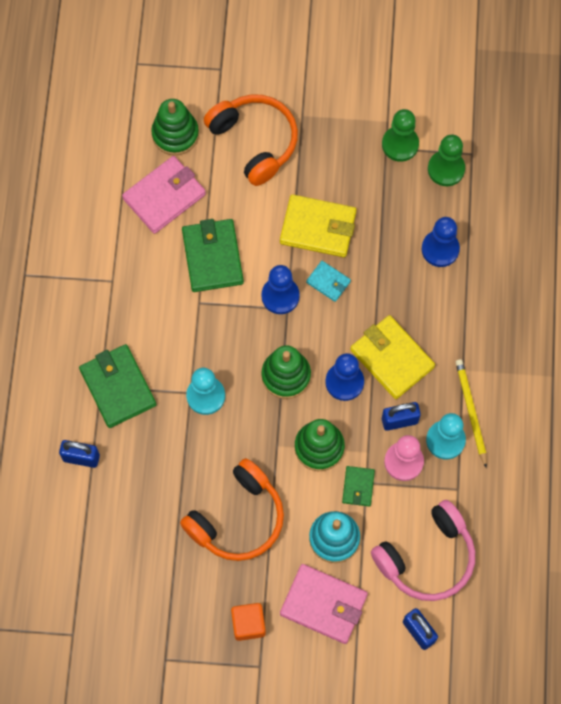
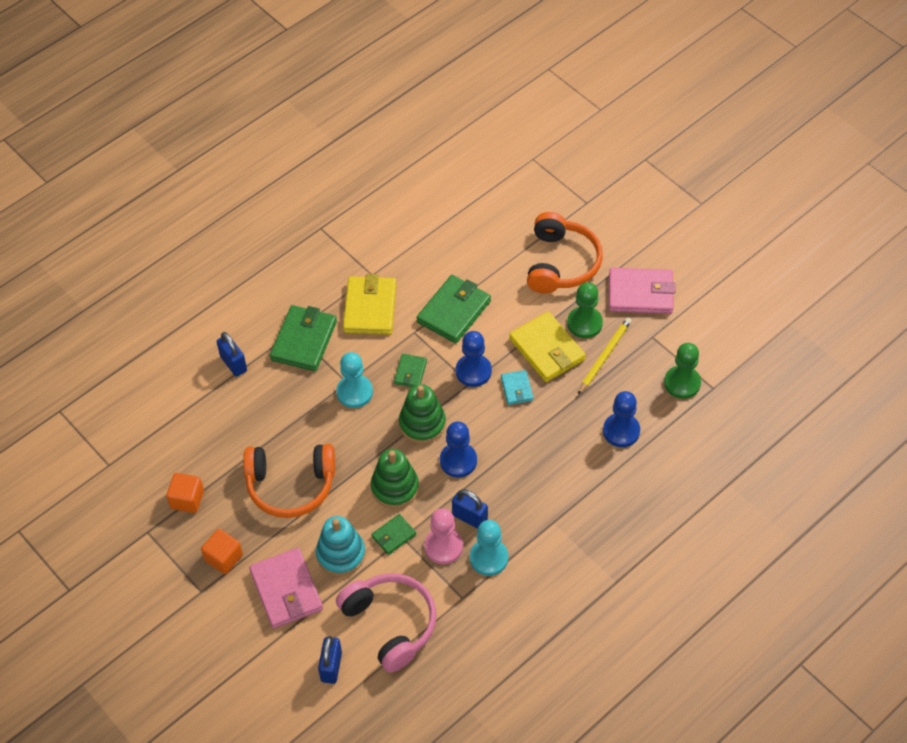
camera: 45 degrees right, 15 degrees down
pink wallet [122,156,206,234] -> pink wallet moved to [609,268,675,314]
green stacking toy [151,99,199,156] -> none
yellow wallet [350,315,435,399] -> yellow wallet moved to [343,274,397,335]
pink headphones [371,500,475,601] -> pink headphones turned 135 degrees counterclockwise [336,573,436,673]
green pawn [382,109,419,162] -> green pawn moved to [567,282,603,338]
yellow pencil [456,359,487,468] -> yellow pencil moved to [578,317,632,395]
none -> orange cube [166,473,204,513]
none -> green wallet [394,354,427,387]

